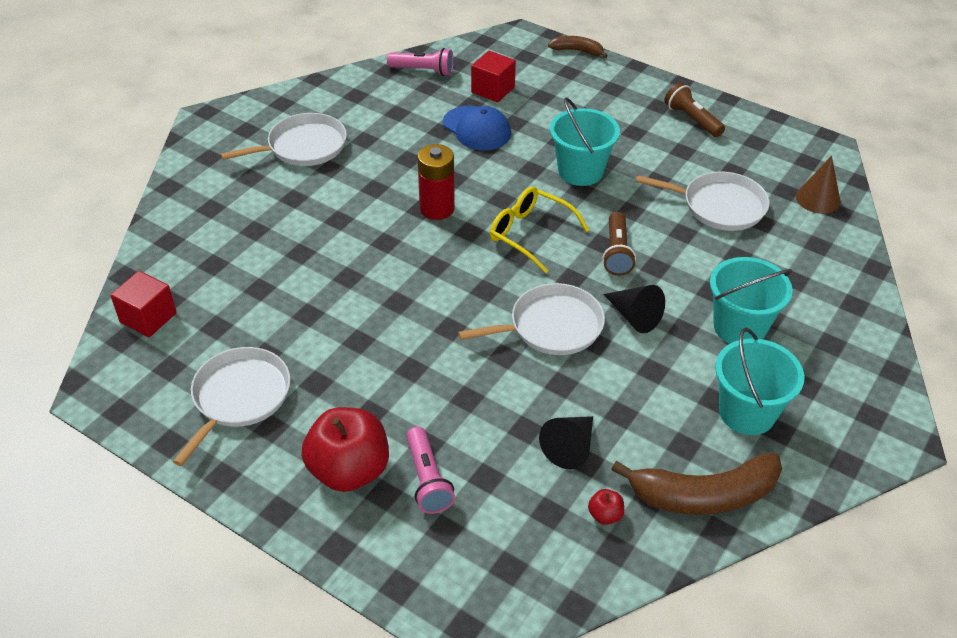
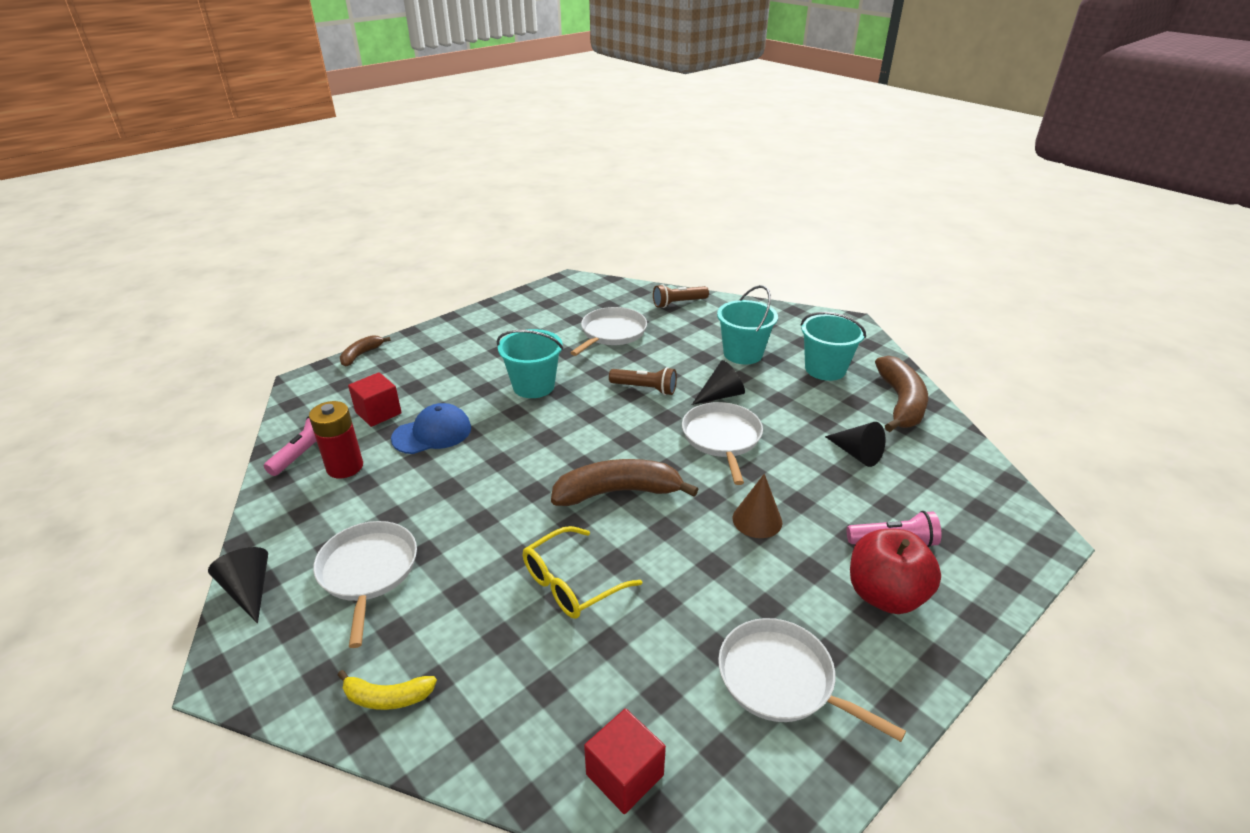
camera: 75 degrees left, 10 degrees down
red battery [417,144,455,220] -> red battery moved to [309,401,363,478]
yellow glasses [490,187,589,273] -> yellow glasses moved to [523,526,642,619]
red apple [588,489,624,525] -> none
brown flashlight [664,82,725,137] -> brown flashlight moved to [653,284,709,308]
brown cone [796,156,841,214] -> brown cone moved to [733,474,782,538]
none -> black cone [208,547,268,624]
none -> yellow banana [338,670,437,710]
none -> brown banana [551,459,698,506]

